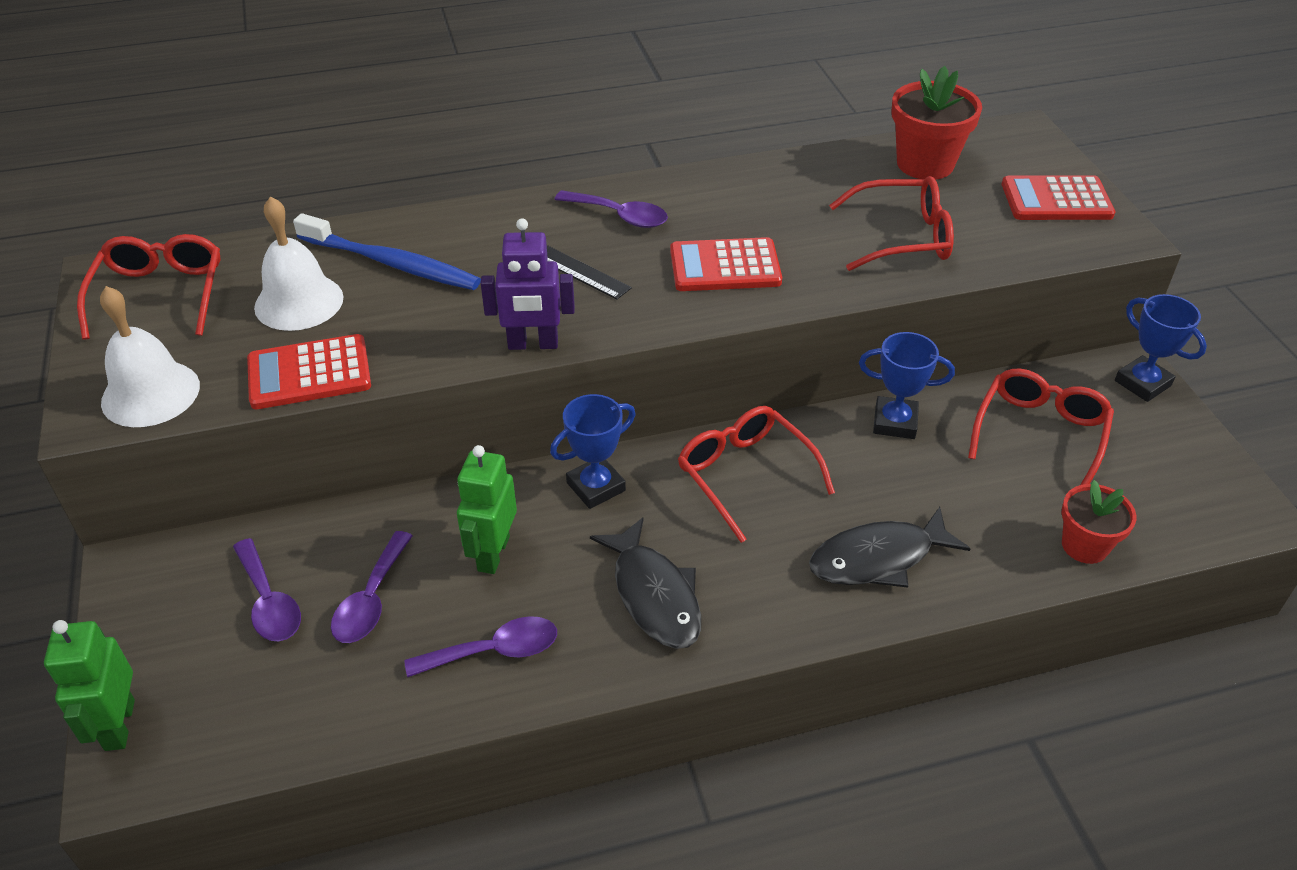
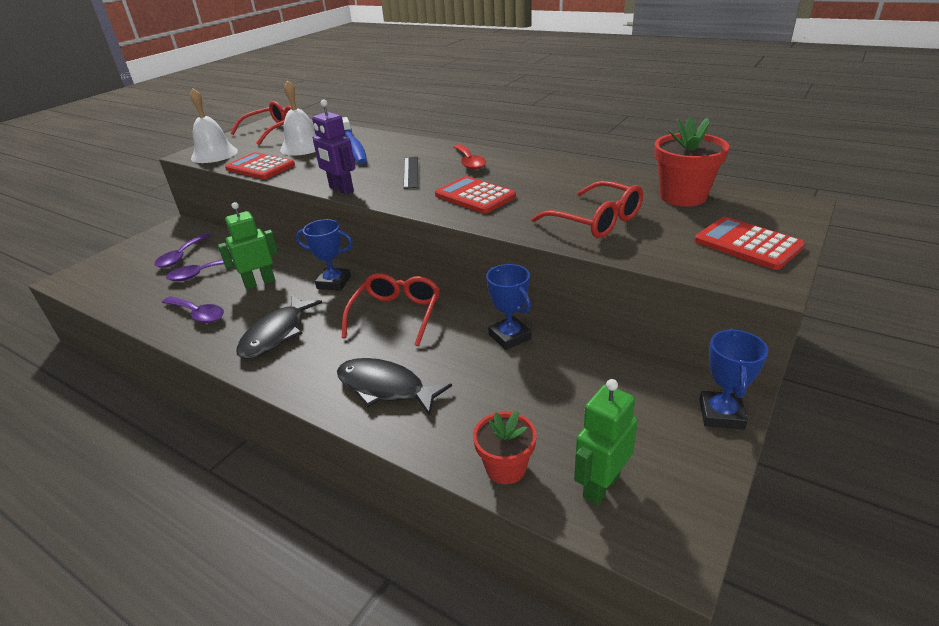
camera: 50 degrees right, 10 degrees down
green robot [44,620,135,751] -> green robot moved to [574,379,638,505]
purple spoon [554,190,668,228] -> red spoon [453,144,486,170]
red glasses [968,369,1114,485] -> none

